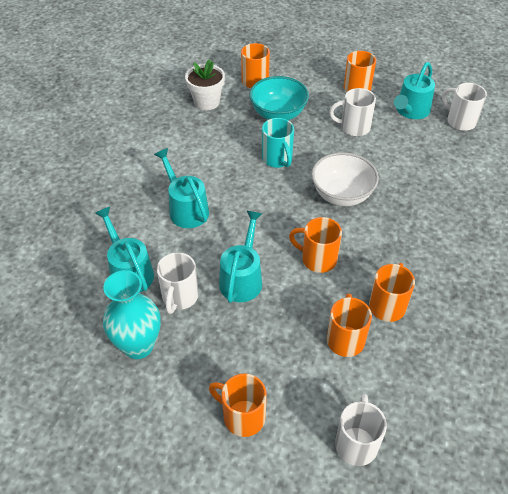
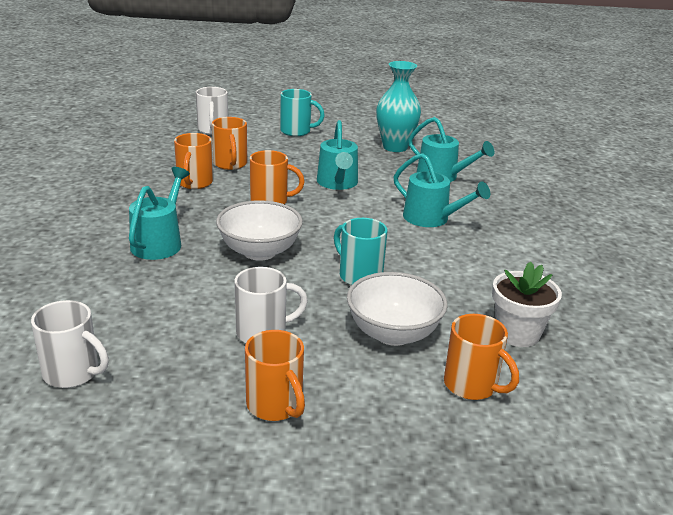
camera: 160 degrees right, 20 degrees down
white mug [157,252,199,314] -> none
orange mug [209,374,267,437] -> turquoise mug [280,89,325,136]
turquoise bowl [250,76,309,120] -> white bowl [347,272,448,346]
turquoise watering can [394,62,435,119] -> turquoise watering can moved to [129,167,190,260]

